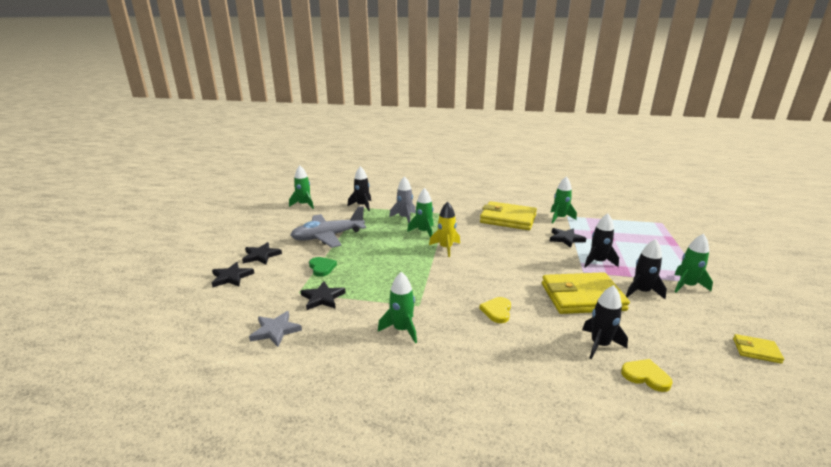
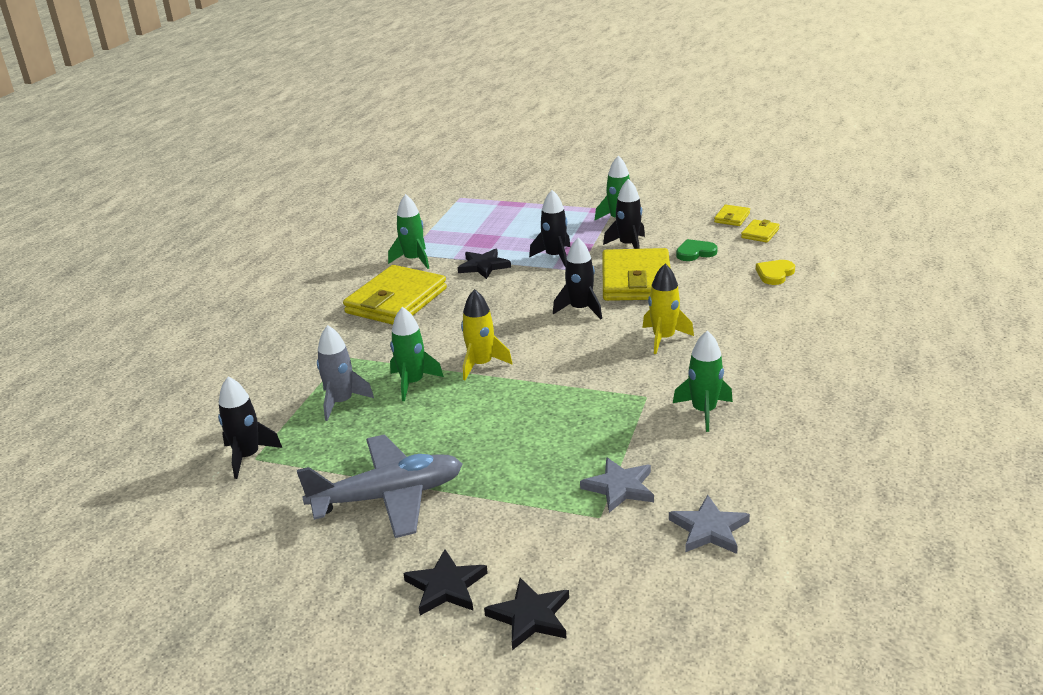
camera: 80 degrees left, 5 degrees up
green rocket [289,165,314,209] -> none
grey plane [290,206,366,248] -> grey plane turned 90 degrees counterclockwise [297,435,462,538]
black star [301,281,346,310] -> grey star [580,457,654,513]
green heart [309,257,337,277] -> green heart moved to [676,239,718,261]
yellow heart [479,297,511,323] -> yellow rocket [643,264,694,354]
black rocket [582,285,628,359] -> black rocket moved to [553,238,602,319]
none -> yellow wallet [741,219,780,243]

